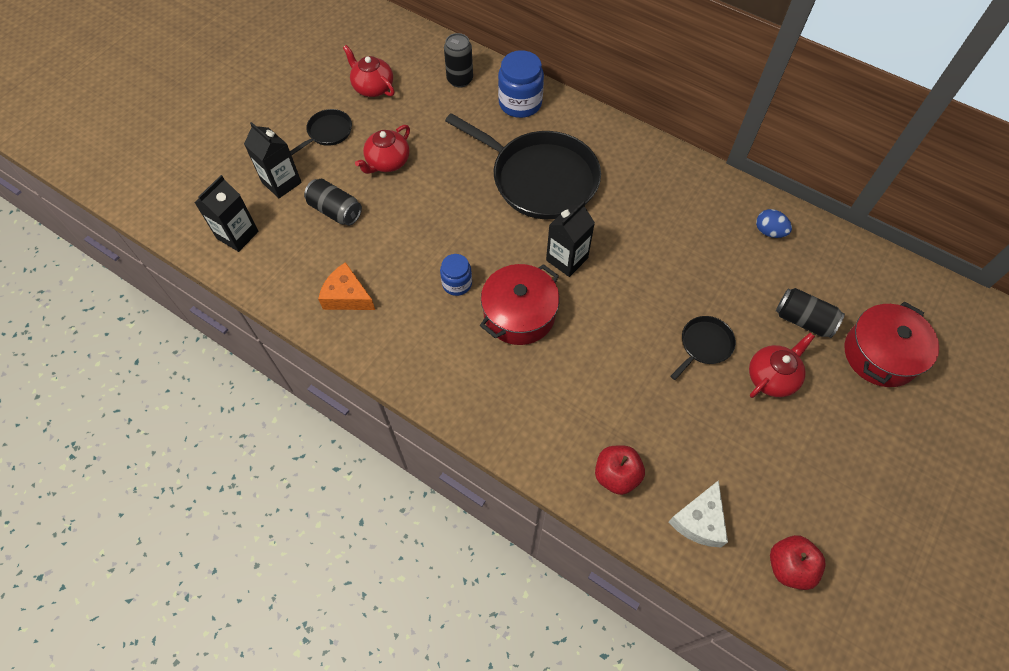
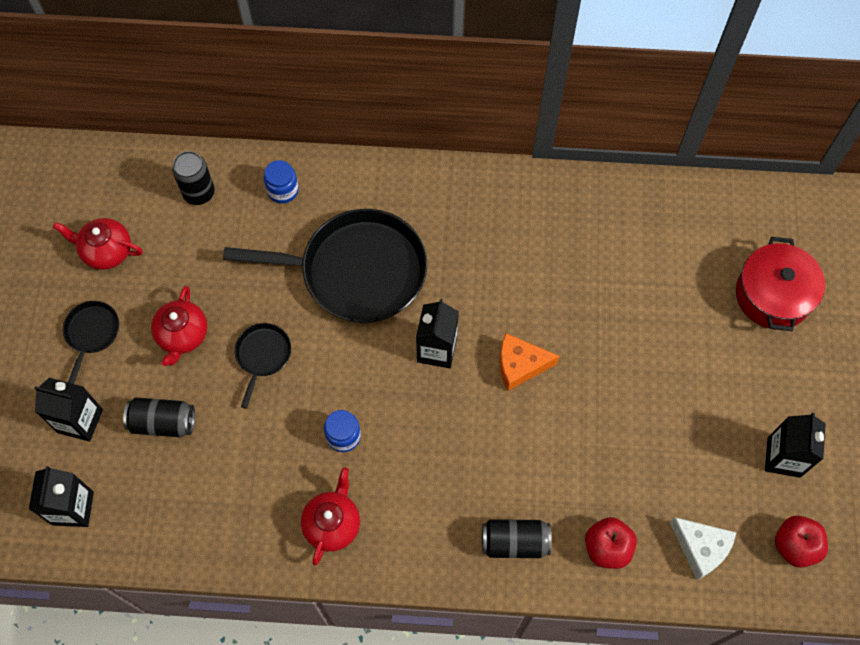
camera: 30 degrees left, 5 degrees up
orange cheese [318,262,375,310] -> orange cheese moved to [499,333,559,391]
red pot [480,264,560,345] -> none
blue jar [498,50,544,118] -> blue jar [264,160,299,203], size x0.60
white cheese [669,480,728,547] -> white cheese turned 45 degrees counterclockwise [670,517,736,580]
black pan [670,316,736,380] -> black pan moved to [234,323,291,409]
red teapot [749,333,815,398] -> red teapot moved to [301,468,360,565]
blue egg [756,209,792,238] -> none
black can [776,288,845,338] -> black can moved to [482,519,551,558]
none -> black carton [765,413,826,478]

